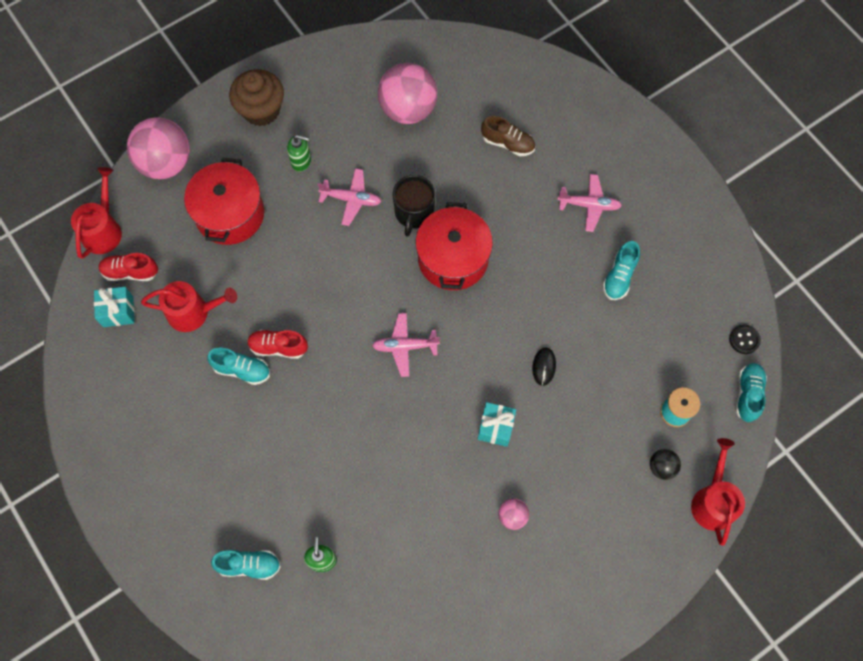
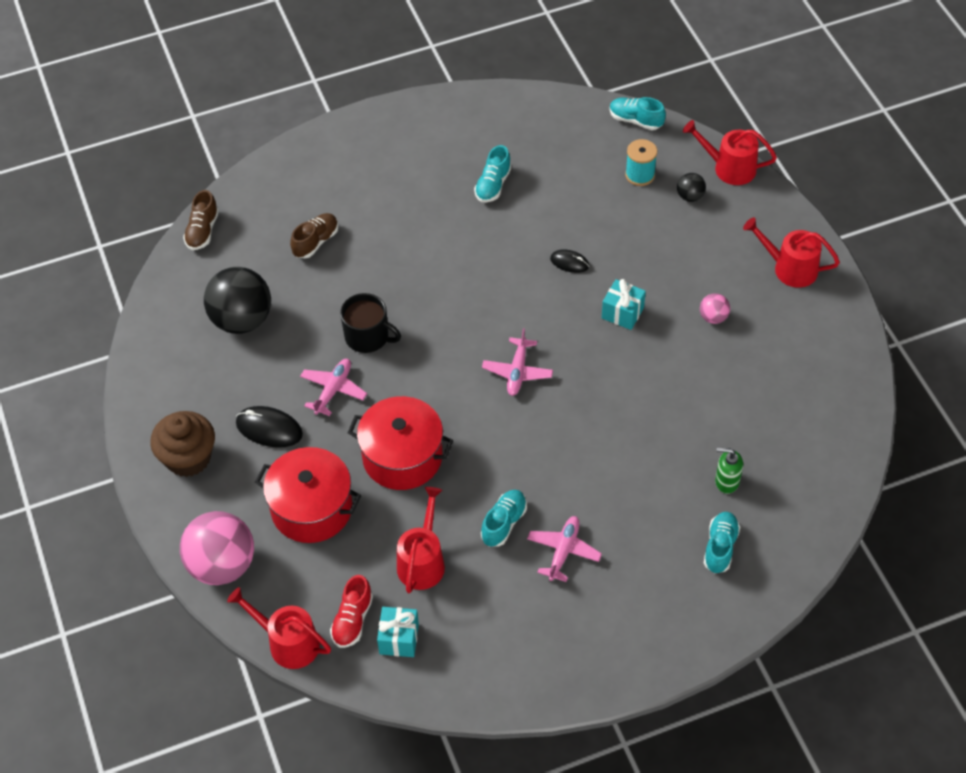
camera: 75 degrees left, 15 degrees down
red shoe [247,330,308,359] -> none
green soap dispenser [287,135,311,172] -> black mouse [236,406,303,448]
pink ball [378,63,437,124] -> black ball [204,267,271,334]
red pot [416,202,493,290] -> red pot moved to [348,396,454,490]
pink plane [558,174,622,232] -> pink plane moved to [527,516,602,582]
turquoise shoe [602,241,640,300] -> turquoise shoe turned 75 degrees clockwise [474,145,511,202]
black button [729,325,761,354] -> none
none -> brown shoe [183,190,219,250]
none -> red watering can [743,217,840,288]

